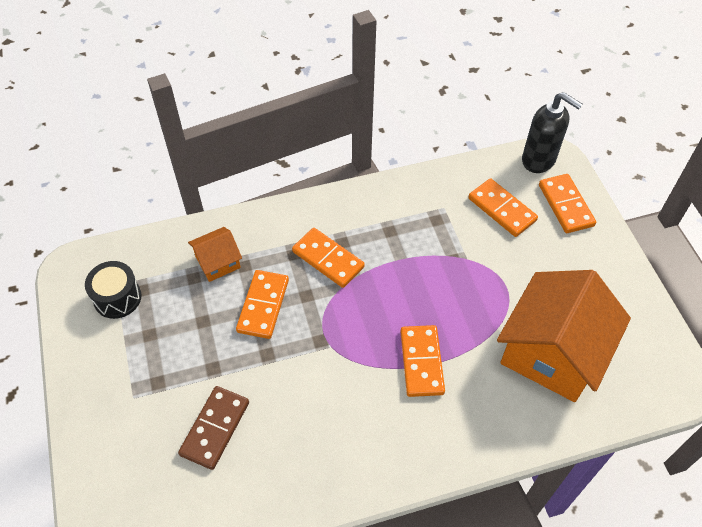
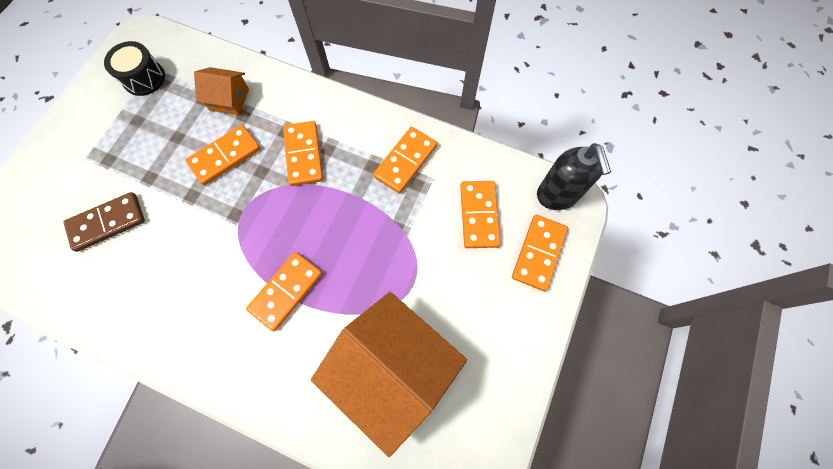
camera: 40 degrees right, 15 degrees up
orange house [497,270,631,402] -> orange house turned 60 degrees clockwise [311,292,467,457]
none -> orange domino [373,127,437,194]

